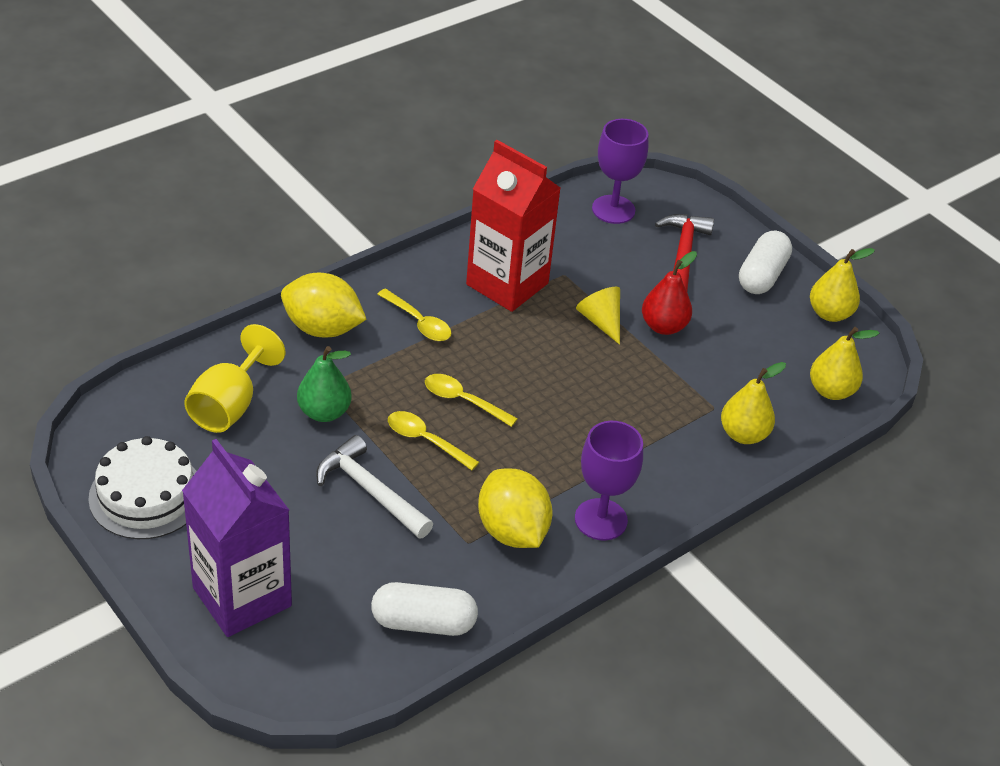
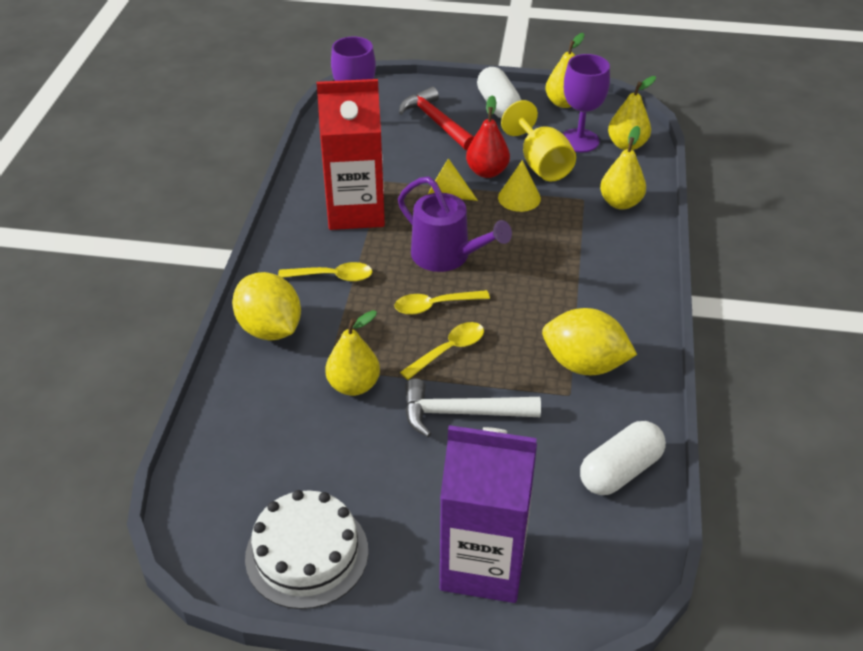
camera: 40 degrees left, 0 degrees up
yellow goblet [184,324,285,433] -> yellow goblet moved to [501,100,576,181]
yellow lemon [281,273,367,337] -> yellow lemon turned 75 degrees clockwise [232,272,301,341]
green pear [297,346,352,422] -> yellow pear [325,310,380,396]
yellow spoon [388,411,479,470] -> yellow spoon turned 150 degrees clockwise [400,322,484,380]
purple goblet [575,421,643,541] -> purple goblet moved to [562,54,610,153]
none -> purple watering can [398,176,512,272]
none -> yellow cone [498,160,541,212]

